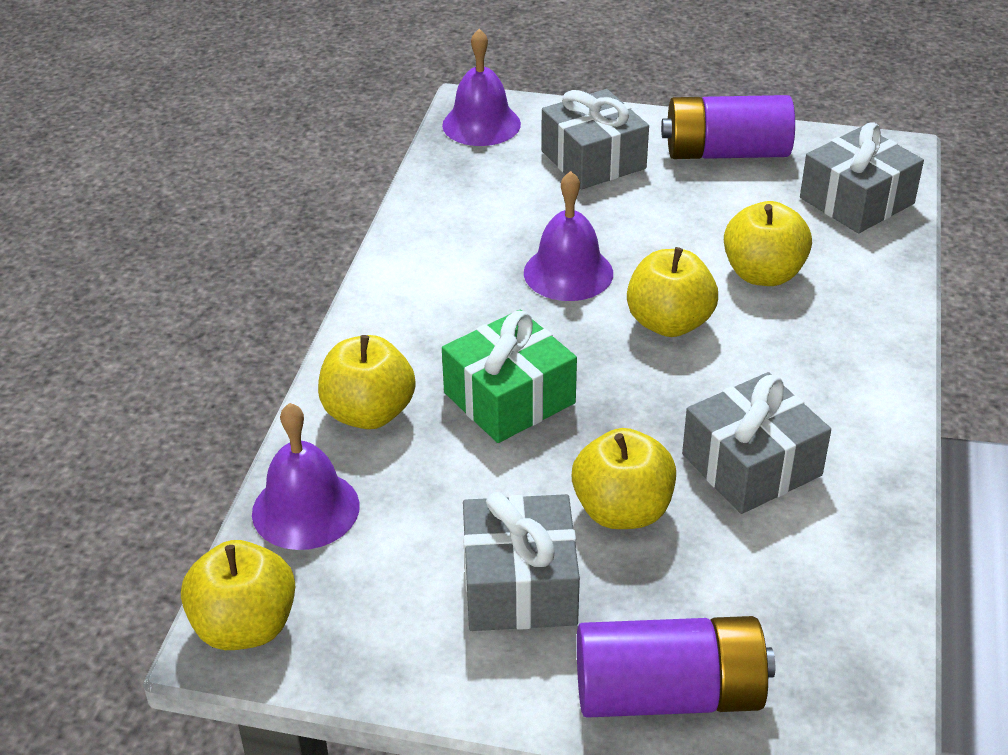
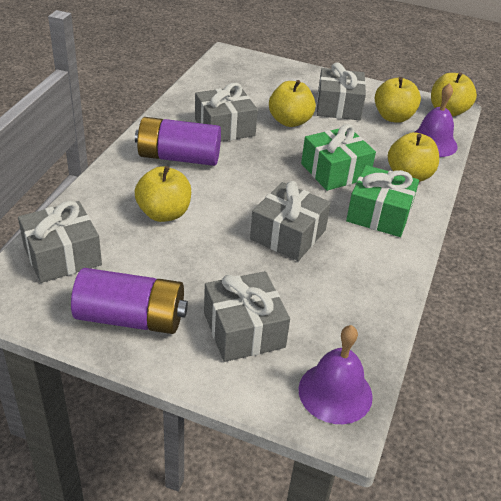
camera: 175 degrees left, 0 degrees up
purple bell [524,171,613,301] -> grey gift [250,181,331,261]
purple battery [577,616,775,718] -> purple battery moved to [135,117,221,166]
yellow apple [627,247,718,337] -> yellow apple moved to [375,77,421,123]
none -> green gift [346,165,419,237]

